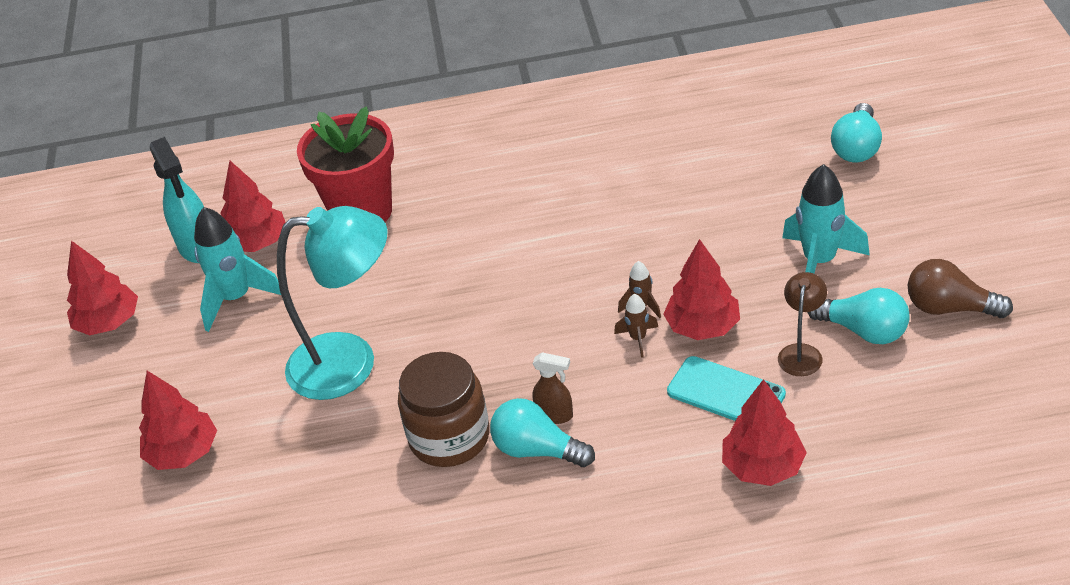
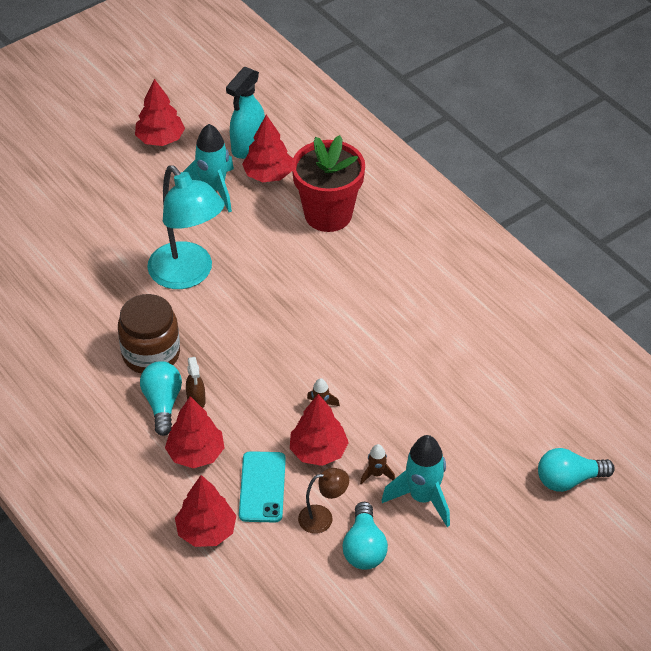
camera: 55 degrees right, 5 degrees up
red tree [139,371,217,470] -> red tree moved to [165,396,224,468]
brown rocket [614,294,658,358] -> brown rocket moved to [360,444,395,484]
brown light bulb [908,259,1013,318] -> none

